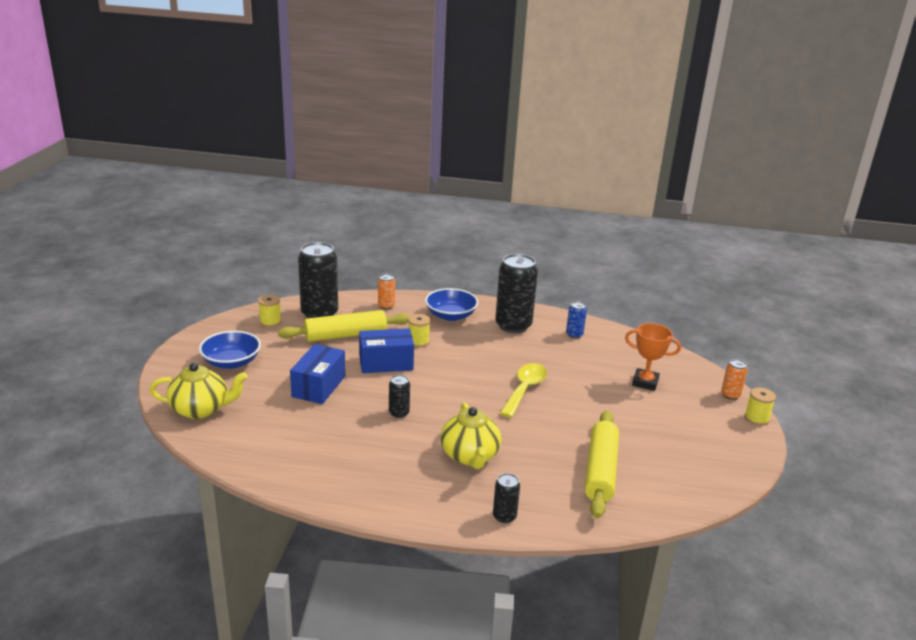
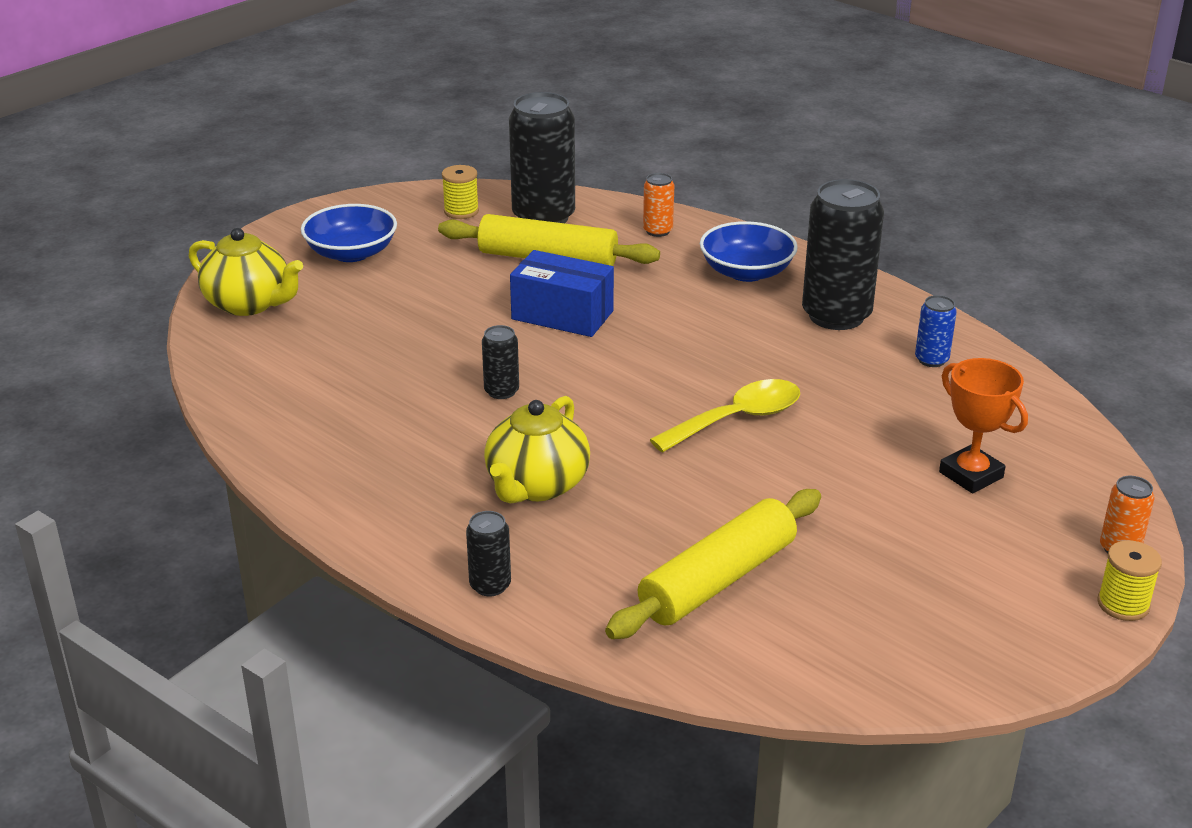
camera: 35 degrees right, 5 degrees up
blue box [290,344,345,404] -> none
yellow spool [408,314,430,348] -> none

